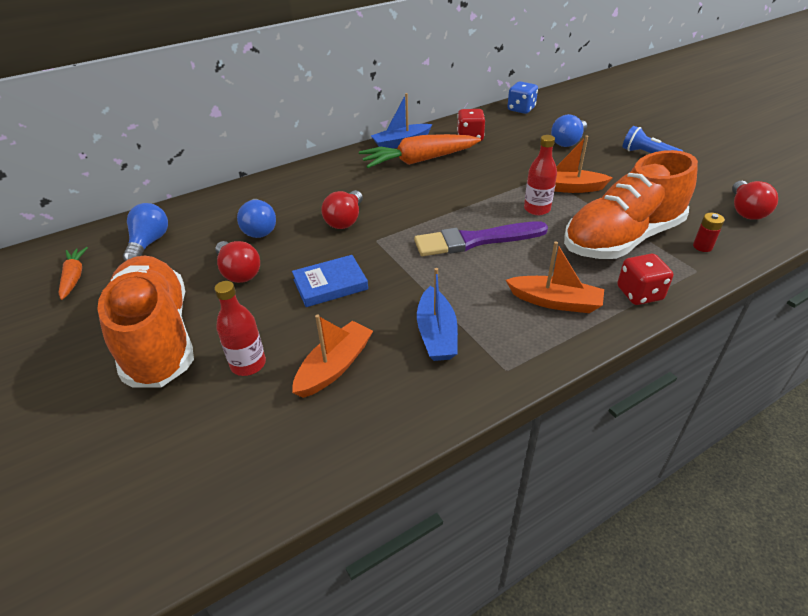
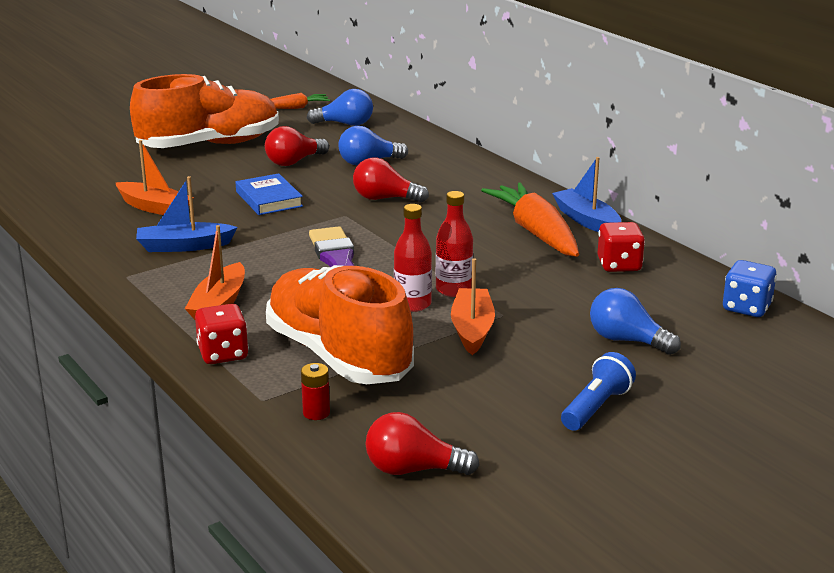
camera: 85 degrees right, 15 degrees down
red bottle [214,281,266,376] -> red bottle moved to [436,191,473,297]

